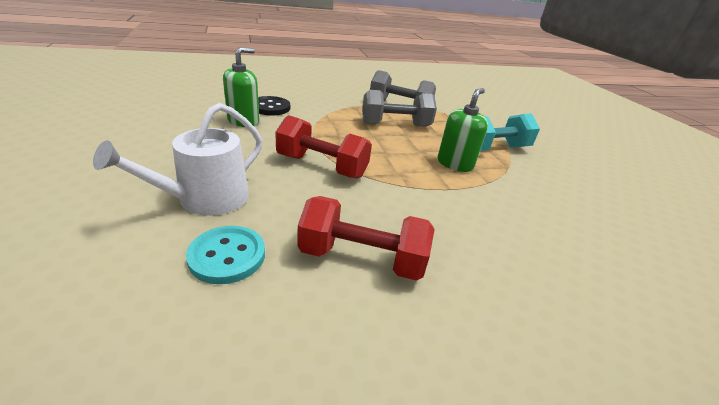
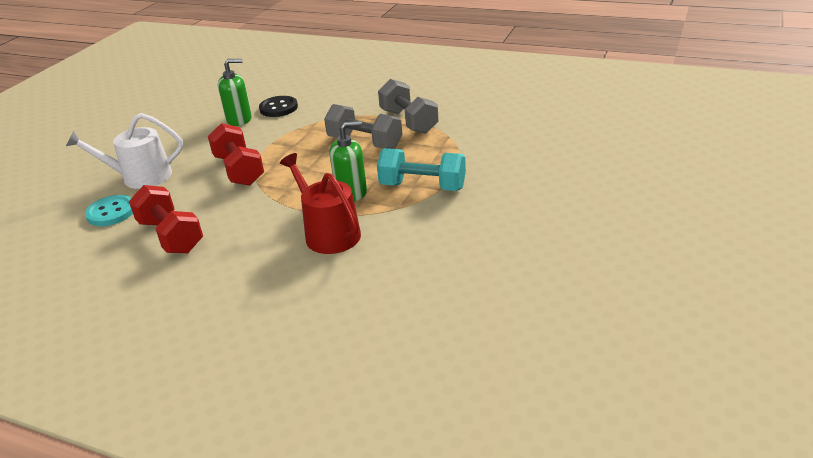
camera: 45 degrees right, 0 degrees up
none -> red watering can [280,153,361,254]

